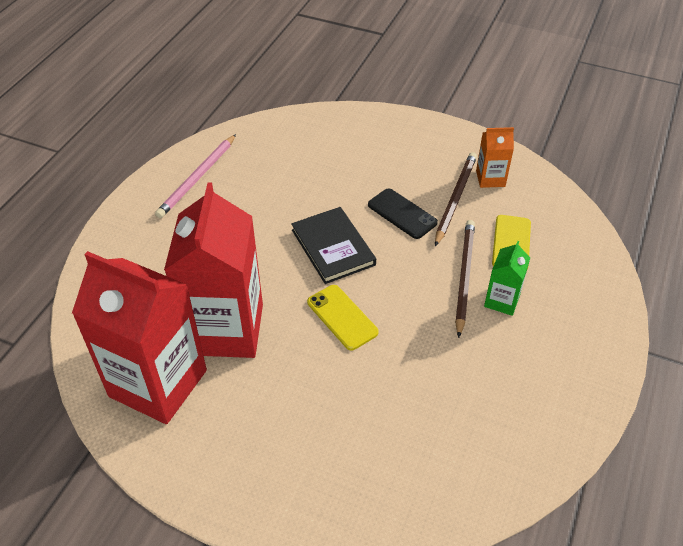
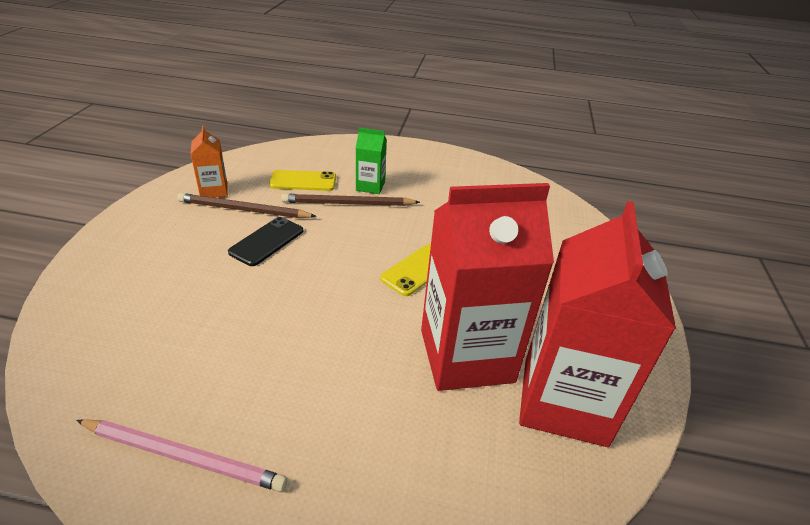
camera: 105 degrees left, 10 degrees down
black book [291,207,376,284] -> none

